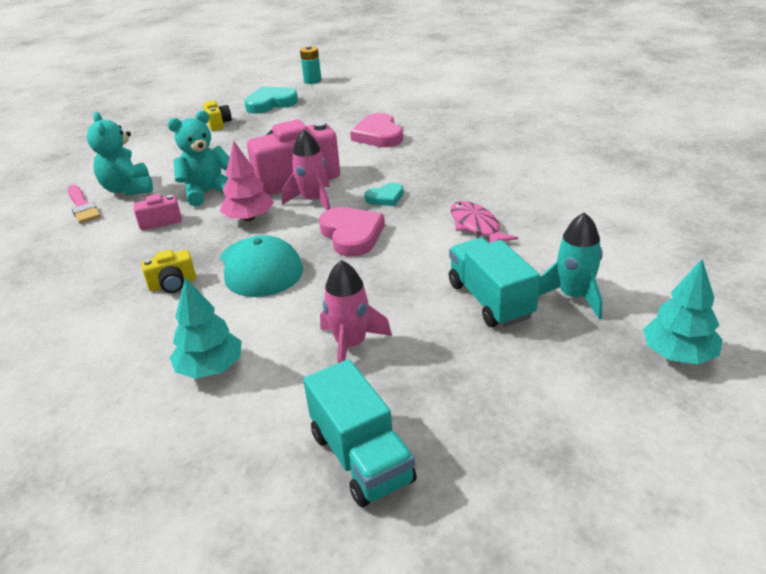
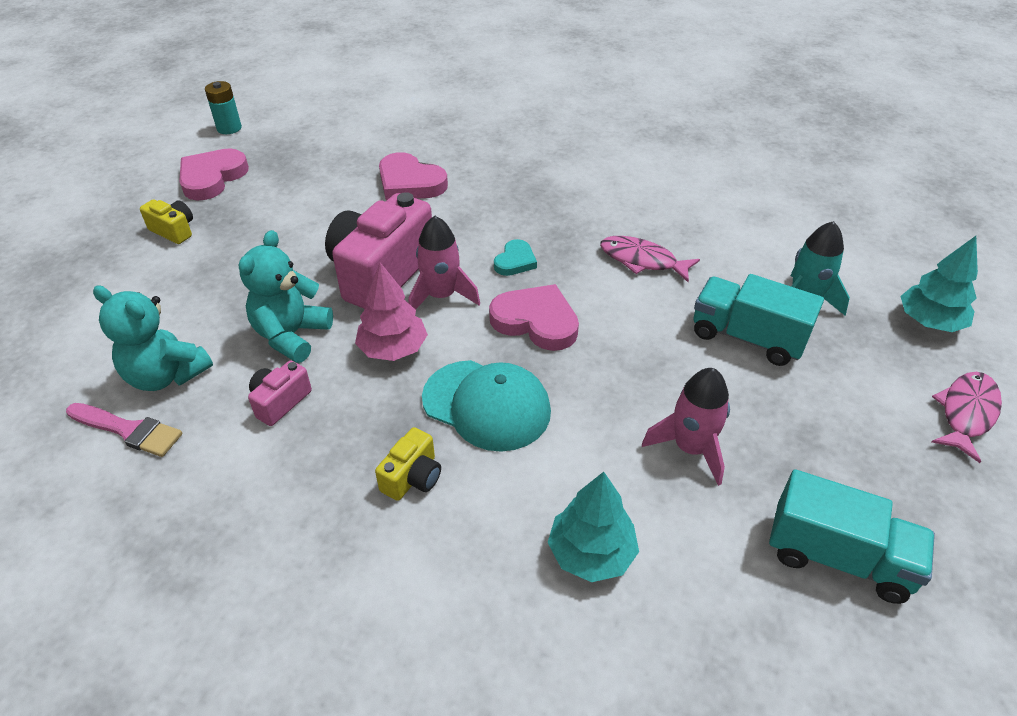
camera: 40 degrees left, 10 degrees up
turquoise heart [244,87,298,114] -> pink heart [179,148,249,200]
none -> pink fish [932,372,1002,463]

